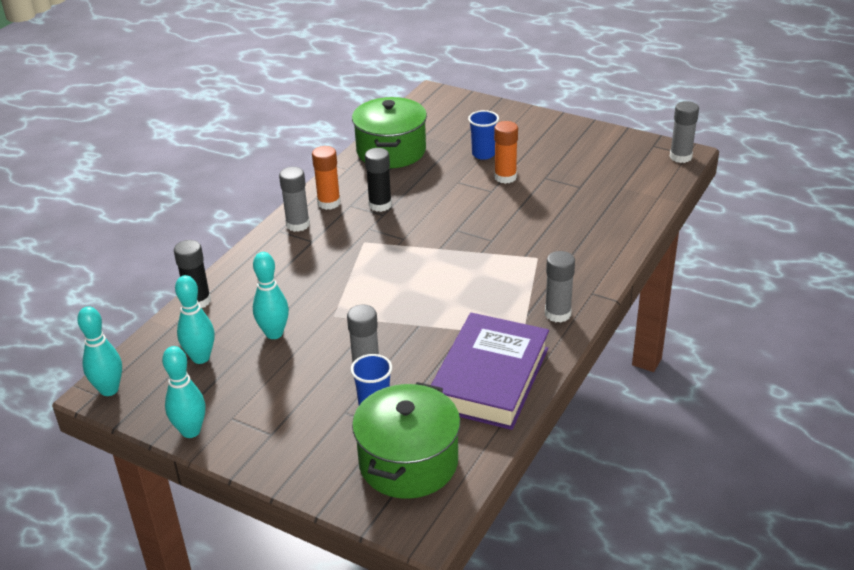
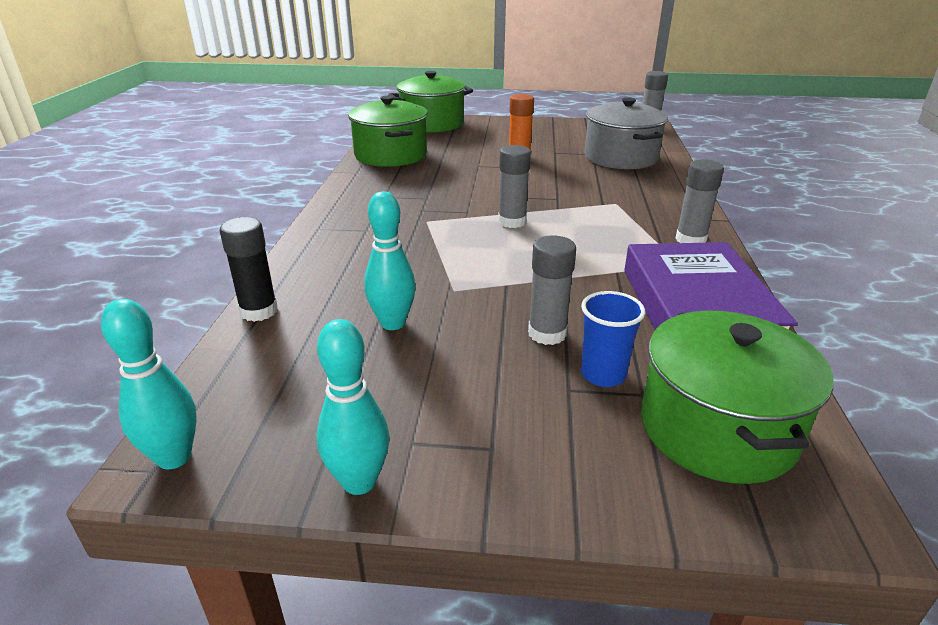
camera: 25 degrees left, 5 degrees down
turquoise bowling pin [175,275,215,364] -> none
grey glue stick [279,167,310,232] -> grey glue stick moved to [498,145,531,228]
orange glue stick [312,146,341,210] -> none
black glue stick [365,148,392,212] -> none
blue cup [468,110,499,160] -> none
none -> green pot [388,71,473,133]
none -> grey pot [585,97,668,169]

